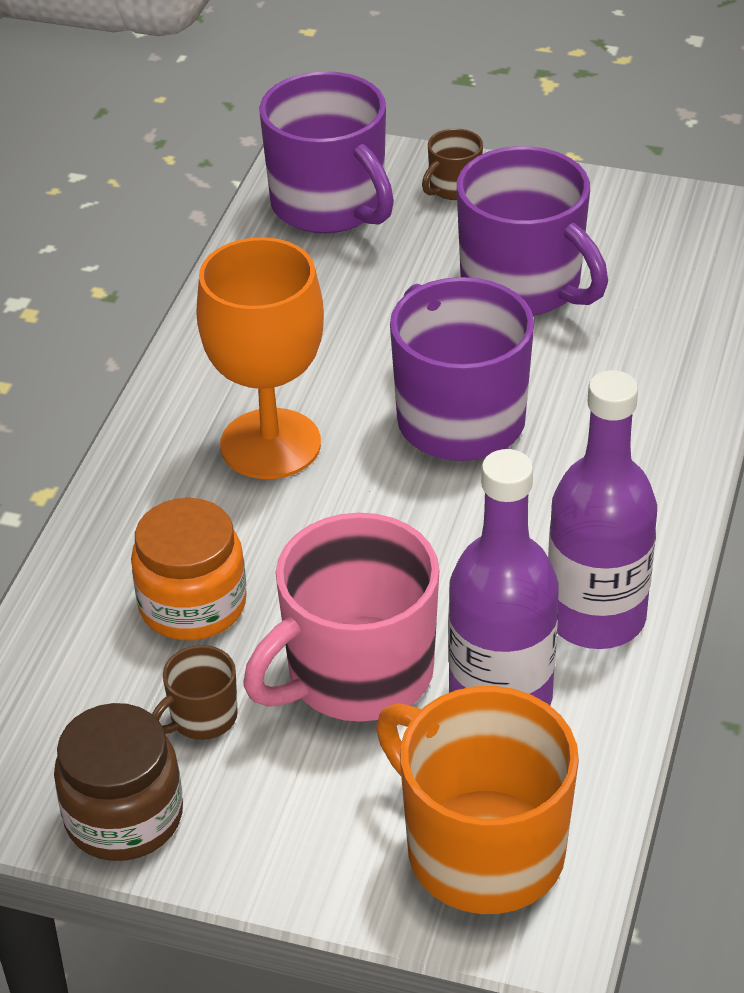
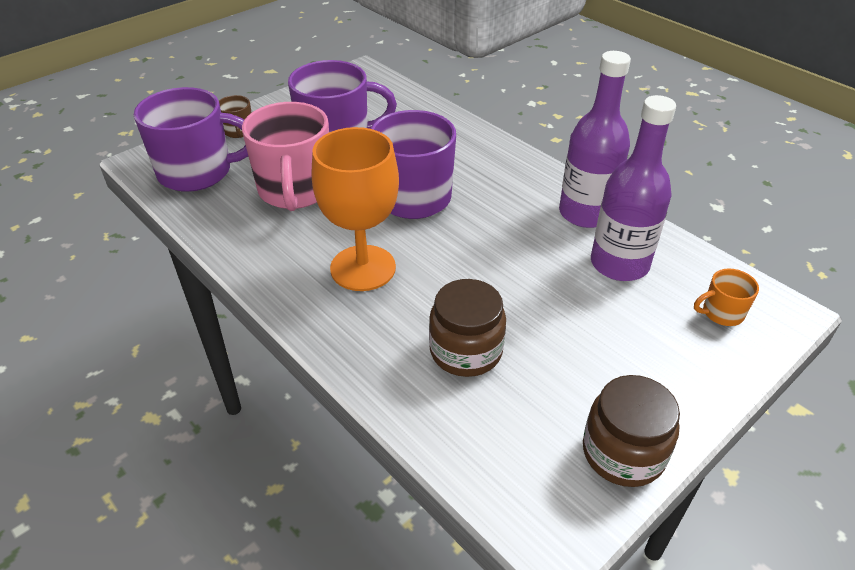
camera: 60 degrees left, 0 degrees up
orange jar [131,498,247,640] -> brown jar [429,279,506,377]
brown mug [152,645,238,740] -> none
pink mug [243,513,440,722] -> pink mug moved to [242,102,329,211]
orange mug [376,686,579,914] -> orange mug [694,268,759,326], size x0.45

